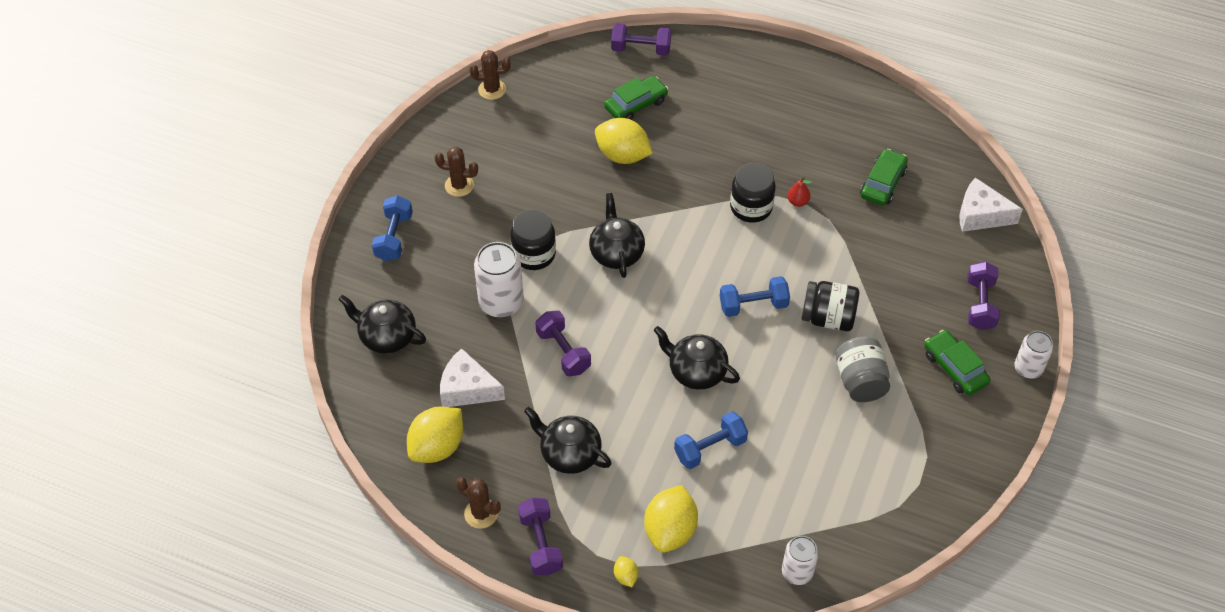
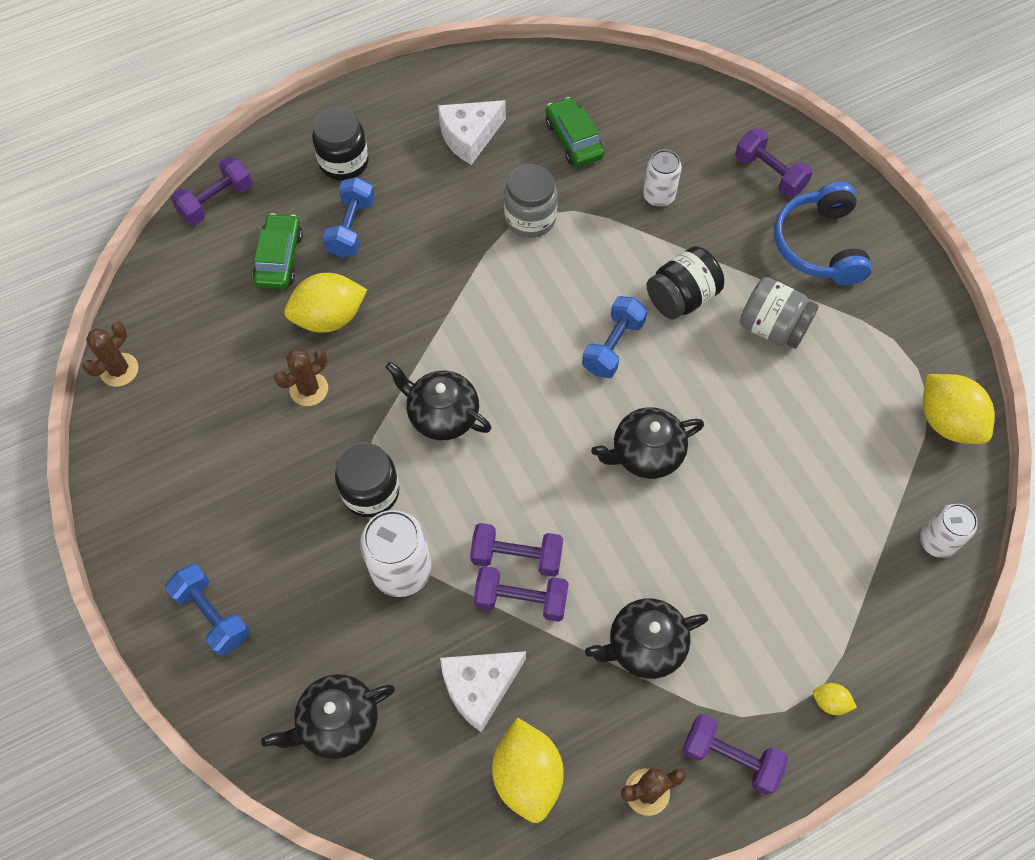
camera: 50 degrees left, 10 degrees up
brown cactus [435,147,478,197] -> brown cactus moved to [274,348,328,406]
yellow lemon [644,485,698,553] -> yellow lemon moved to [923,374,995,444]
blue dumbbell [674,412,748,469] -> blue dumbbell moved to [323,177,375,258]
black jar [730,163,776,223] -> black jar moved to [312,107,369,181]
red pear [787,177,812,207] -> grey jar [504,164,558,238]
green car [924,330,990,395] -> blue headphones [774,182,872,285]
white cheese [960,178,1023,232] -> white cheese moved to [438,100,506,165]
white can [1015,331,1053,379] -> white can moved to [643,150,682,207]
none -> purple dumbbell [474,566,569,622]

